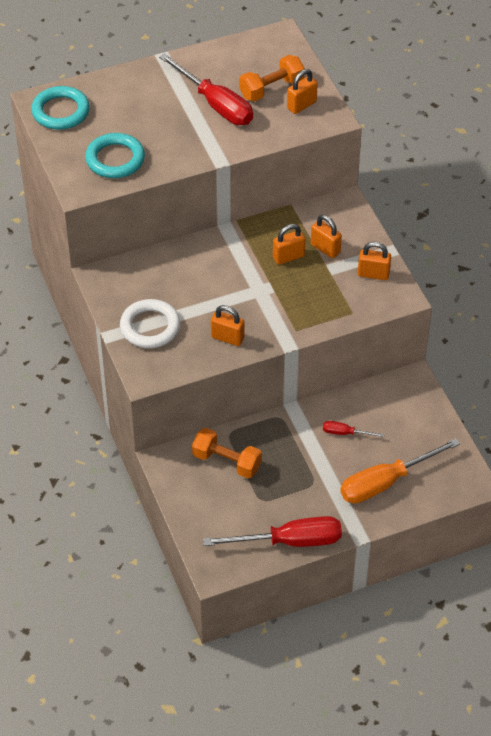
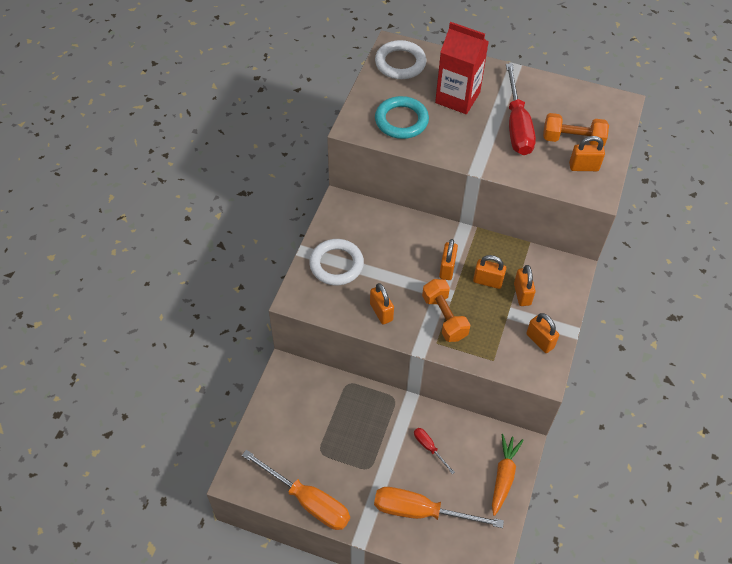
camera: 40 degrees right, 5 degrees up
turquoise ring [31,86,90,130] -> white ring [375,40,426,79]
orange dumbbell [192,428,262,478] -> orange dumbbell moved to [422,279,470,342]
red screwdriver [203,516,342,547] -> orange screwdriver [242,450,350,530]
none -> red carton [435,22,489,114]
none -> orange padlock [439,239,458,280]
none -> orange carrot [492,434,524,516]

